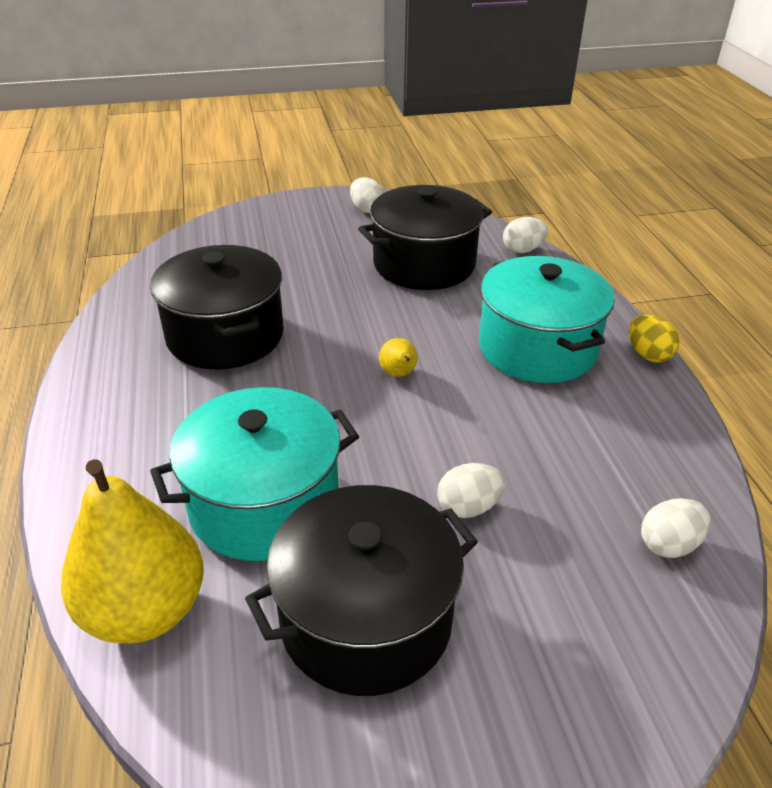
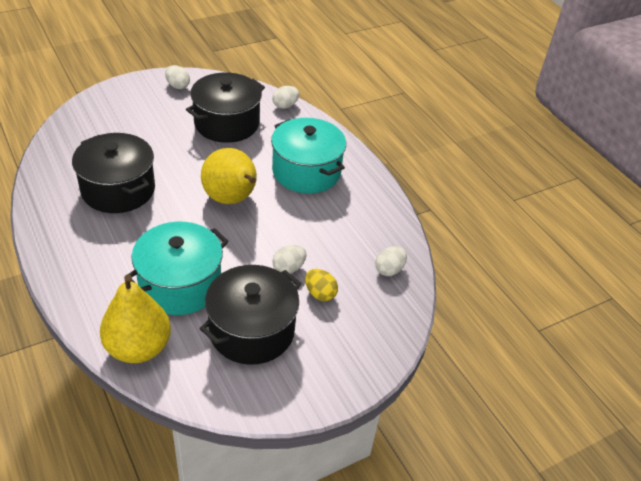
camera: 20 degrees left, 5 degrees up
yellow pear [379,338,417,377] -> yellow pear [201,148,257,204], size x2.47
yellow egg [629,315,680,363] -> yellow egg moved to [305,269,338,301]

